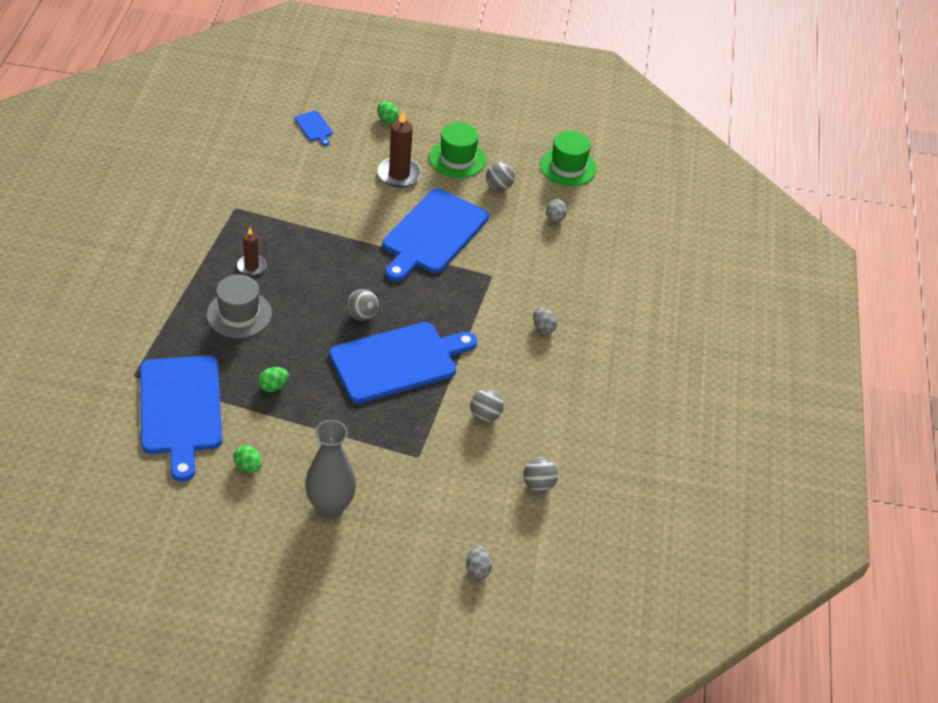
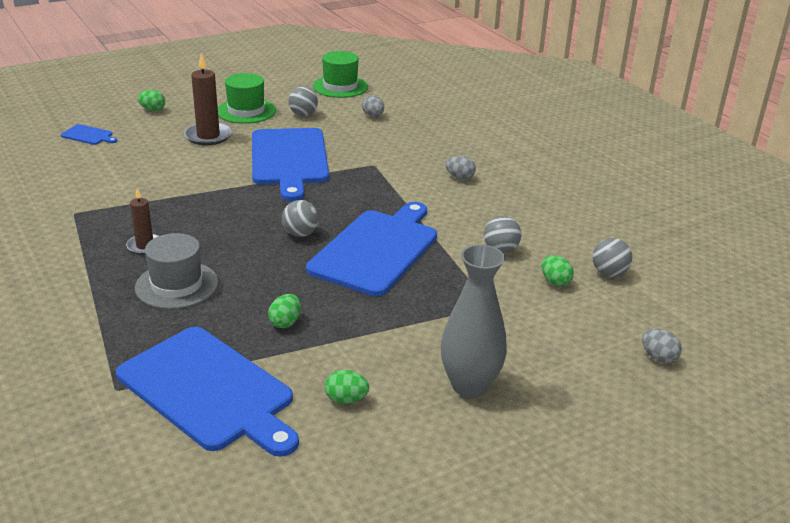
camera: 35 degrees left, 15 degrees down
none -> green egg [541,255,574,286]

